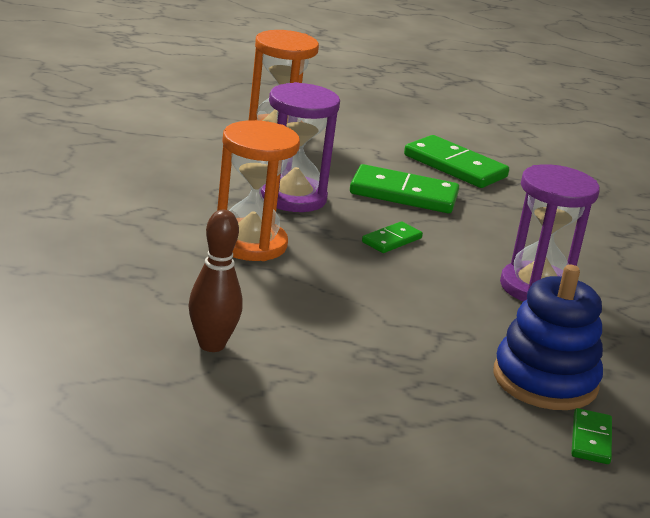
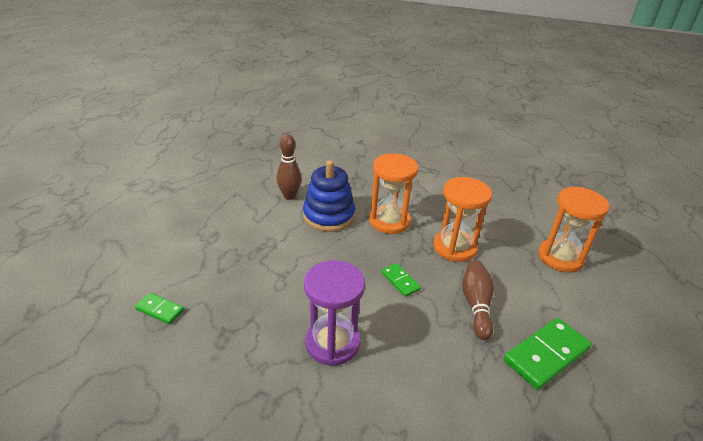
camera: 105 degrees right, 10 degrees up
purple hourglass [261,82,340,212] -> orange hourglass [433,177,492,262]
green domino [350,164,459,213] -> brown bowling pin [462,260,494,340]
blue stacking toy [494,265,603,410] -> blue stacking toy moved to [303,160,355,232]

